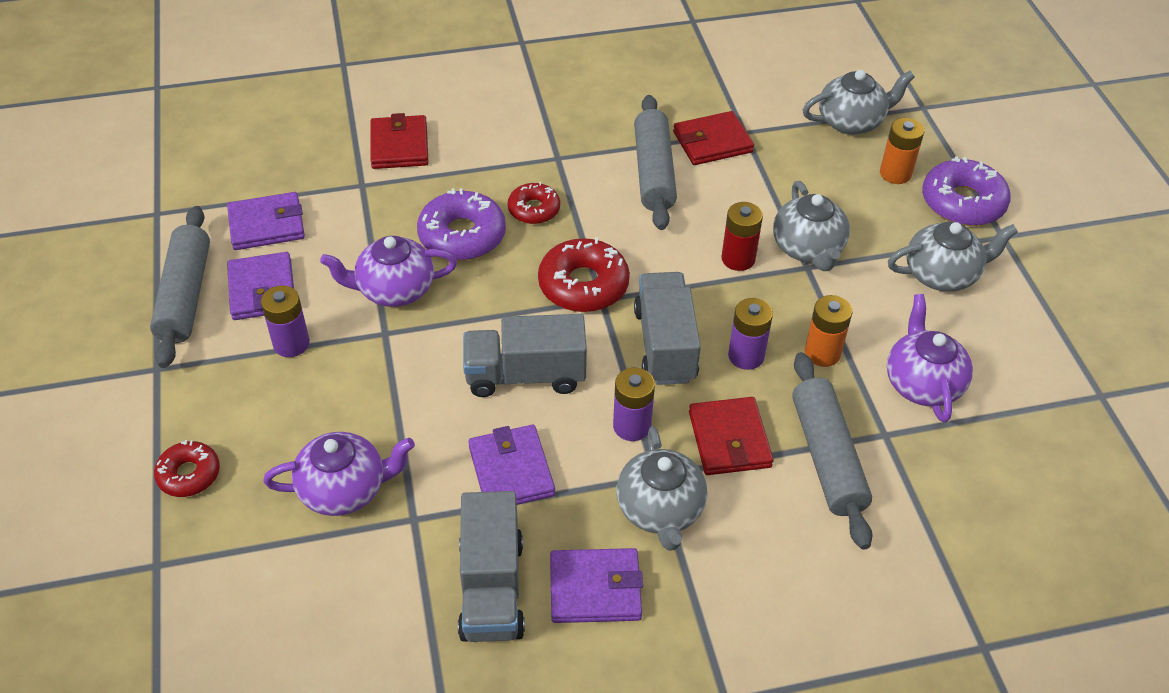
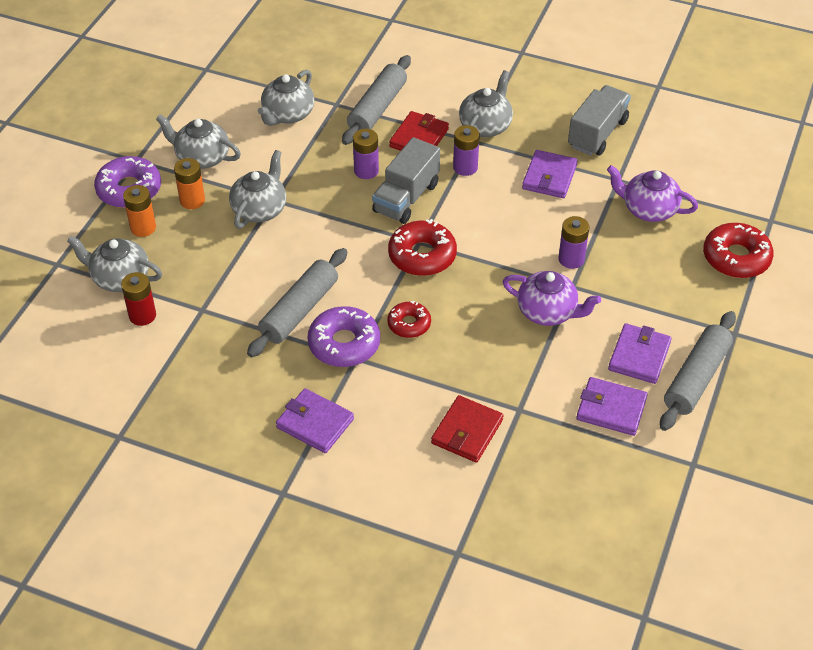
camera: 145 degrees left, 0 degrees up
red donut [154,440,220,497] -> red donut [703,223,774,278], size x1.64
purple battery [261,285,310,357] -> purple battery moved to [558,216,589,269]
purple donut [417,188,506,260] -> purple donut moved to [308,306,380,367]
grey truck [463,314,587,397] -> none
purple wallet [550,548,643,623] -> purple wallet moved to [276,388,354,453]
red wallet [673,111,754,165] -> none
red battery [721,202,763,271] -> red battery moved to [121,272,156,326]
orange battery [805,295,852,367] -> orange battery moved to [174,158,205,209]
purple teapot [887,294,973,422] -> grey teapot [258,70,314,126]

